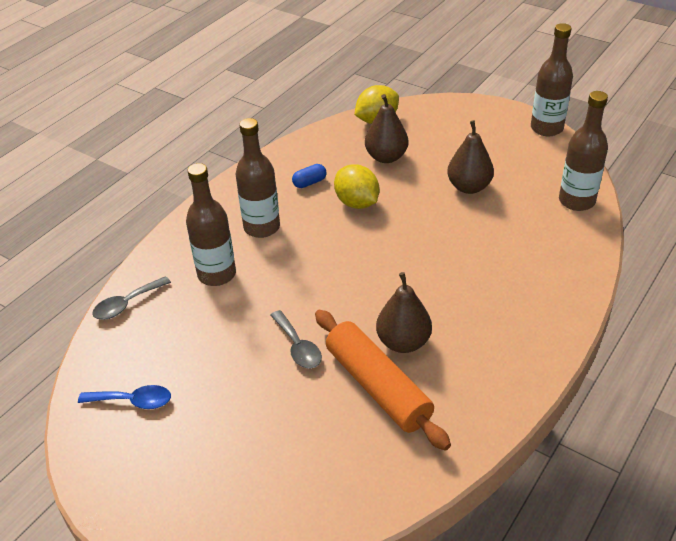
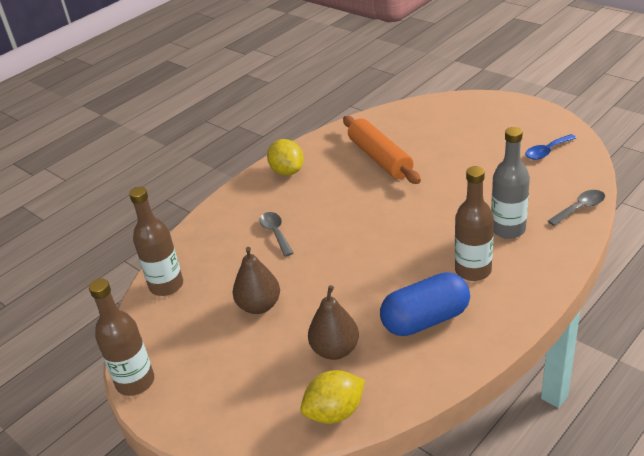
camera: 170 degrees left, 5 degrees down
blue spoon [78,385,171,409] -> blue spoon turned 45 degrees counterclockwise [525,134,577,160]
brown bottle [186,163,236,286] -> grey bottle [491,127,530,239]
grey spoon [270,310,322,368] -> grey spoon moved to [260,212,293,257]
blue capsule [292,164,326,188] -> blue capsule [380,272,470,336], size x2.32
yellow lemon [334,164,379,209] -> yellow lemon moved to [267,139,304,176]
brown pear [376,272,432,353] -> none

